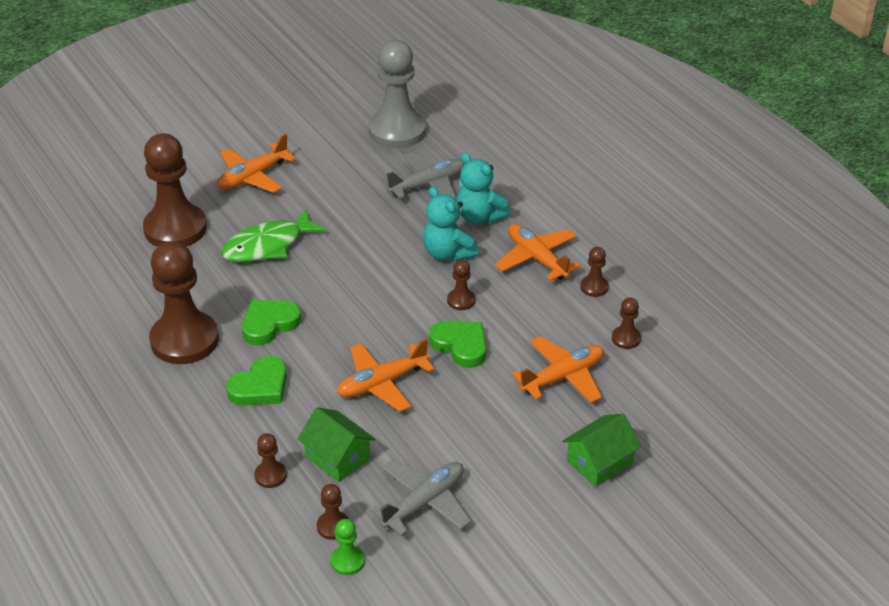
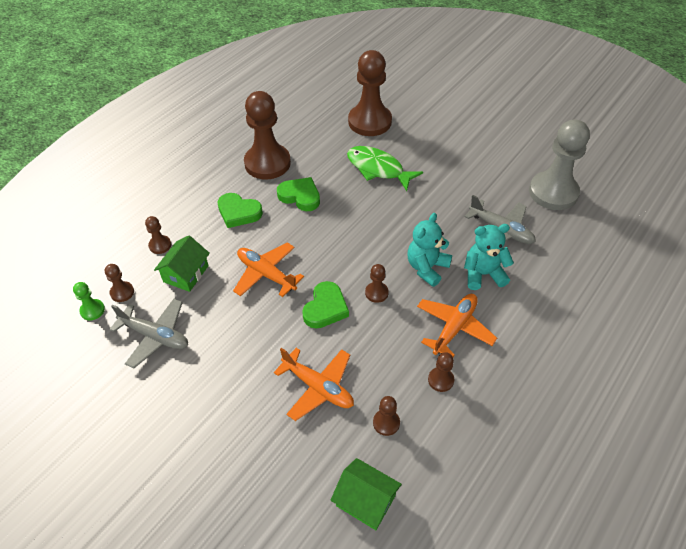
camera: 70 degrees right, 10 degrees up
orange plane [217,134,296,193] -> none
turquoise teddy bear [456,153,511,224] -> turquoise teddy bear turned 60 degrees clockwise [464,224,514,290]
green house [563,414,641,487] -> green house moved to [331,458,402,530]

